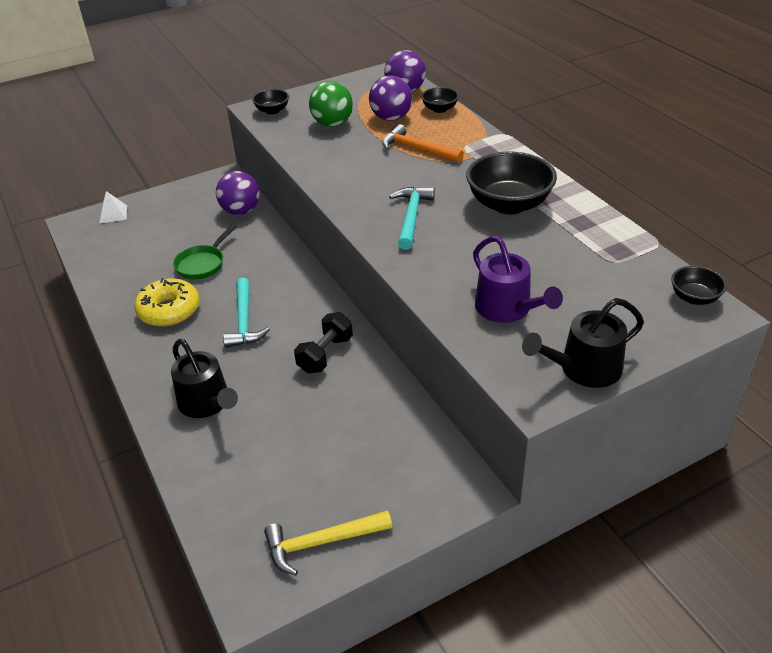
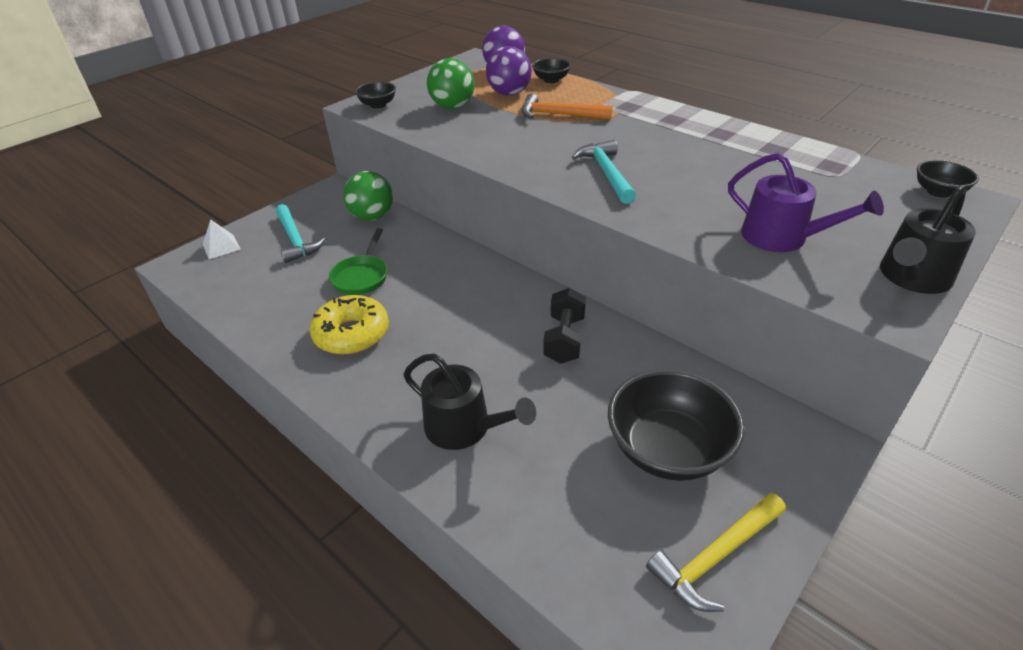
camera: 20 degrees left, 0 degrees up
purple ball [216,171,260,215] -> green ball [343,171,393,221]
turquoise hammer [223,278,270,348] -> turquoise hammer moved to [276,204,325,263]
black bowl [466,152,557,214] -> black bowl moved to [608,369,745,481]

